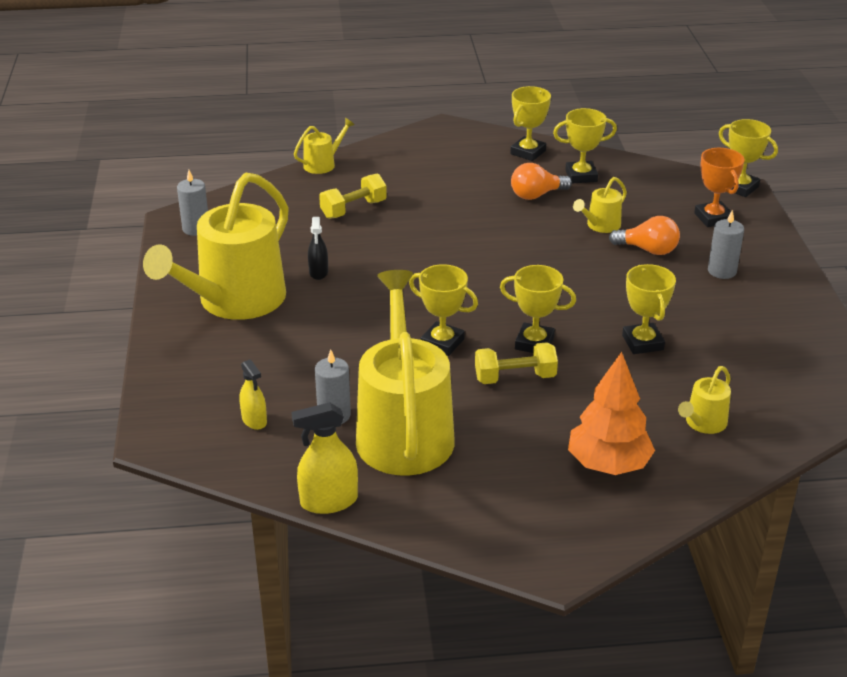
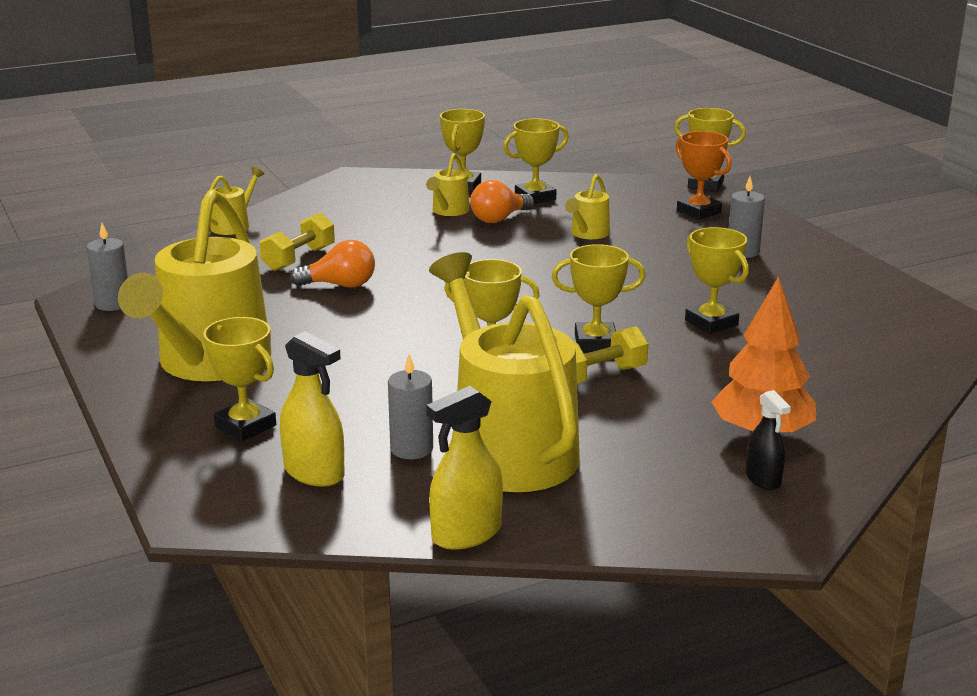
camera: 20 degrees left, 10 degrees down
yellow spray bottle [239,359,267,430] -> yellow spray bottle [280,331,345,487], size x1.56
black spray bottle [308,217,328,280] -> black spray bottle moved to [746,390,791,490]
orange light bulb [609,216,680,255] -> orange light bulb moved to [290,240,375,288]
yellow watering can [678,366,731,434] -> yellow watering can moved to [426,153,470,216]
none -> yellow trophy [203,317,276,441]

